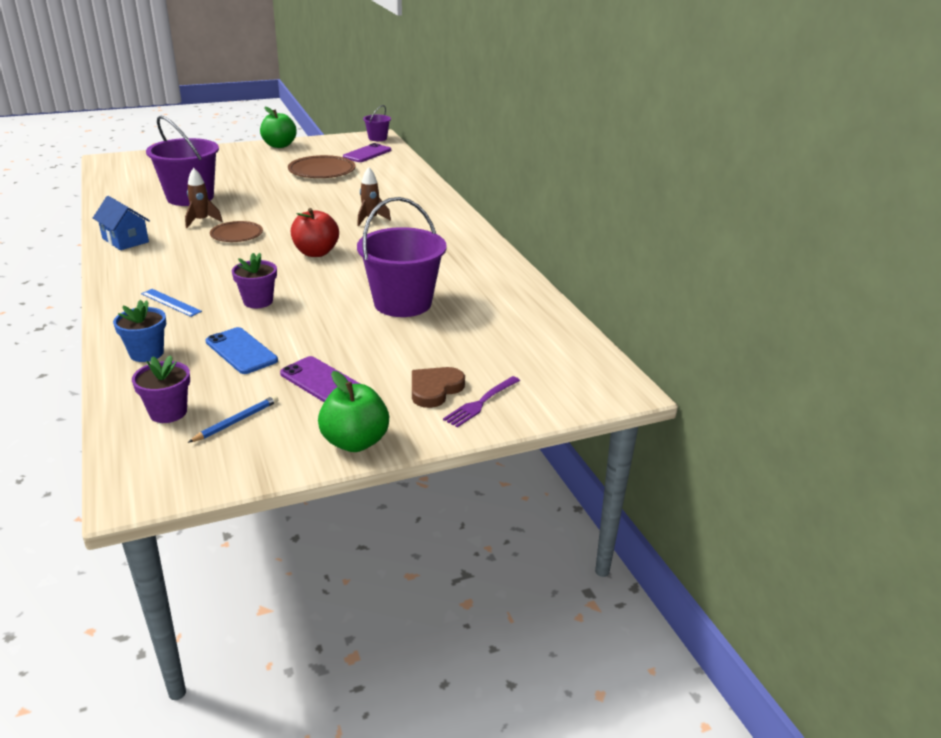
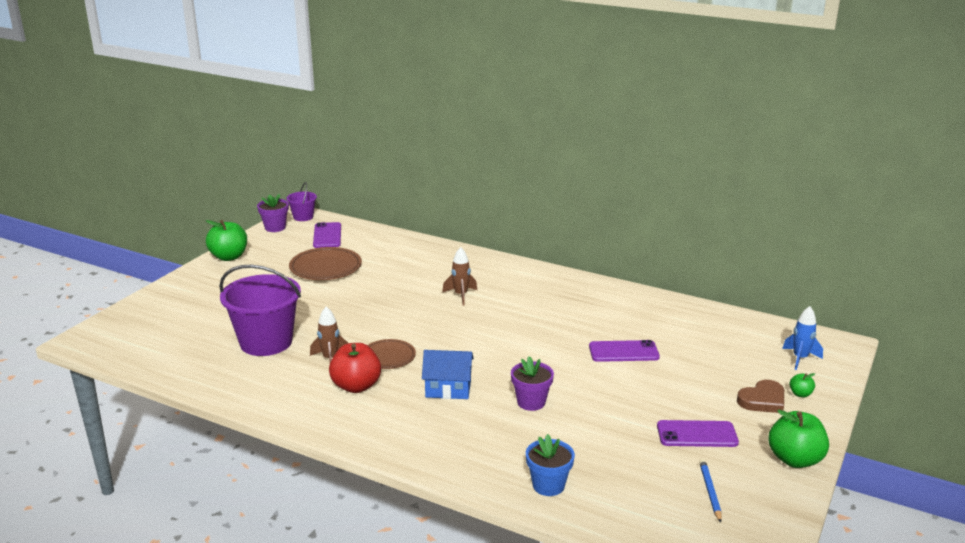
camera: 40 degrees left, 5 degrees down
blue house [93,196,150,250] -> blue house moved to [422,350,474,399]
purple flower pot [132,355,190,423] -> purple flower pot moved to [257,194,289,232]
blue ruler [141,289,202,317] -> none
blue phone [206,327,278,374] -> none
red apple [291,208,339,257] -> red apple moved to [329,343,381,393]
purple bucket [357,197,447,317] -> purple phone [589,340,660,362]
brown heart [412,367,465,408] -> brown heart turned 120 degrees counterclockwise [737,380,784,413]
purple fork [443,376,520,428] -> green apple [789,373,815,398]
none -> blue rocket [782,306,823,370]

